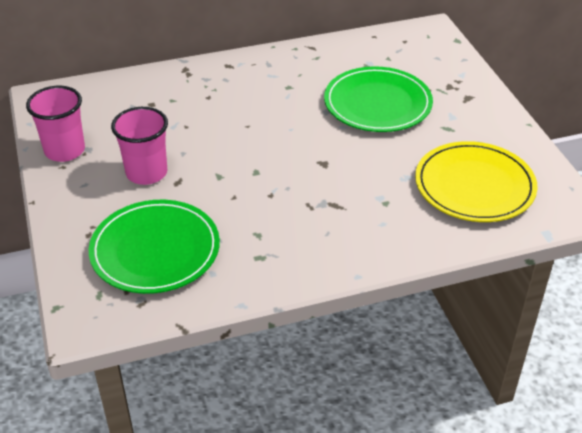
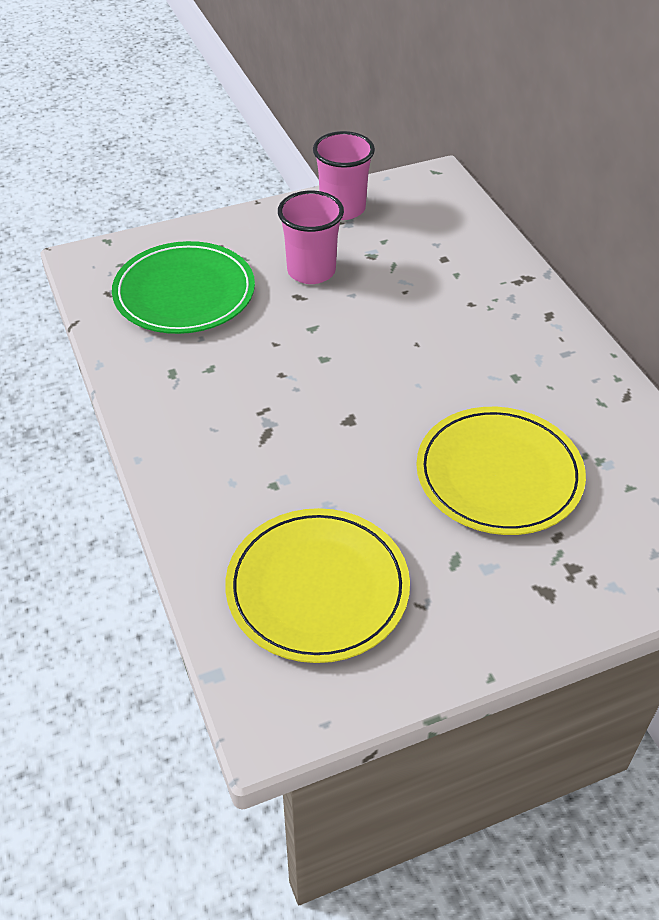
camera: 85 degrees right, 5 degrees up
green plate [324,66,433,132] -> yellow plate [416,407,586,535]

